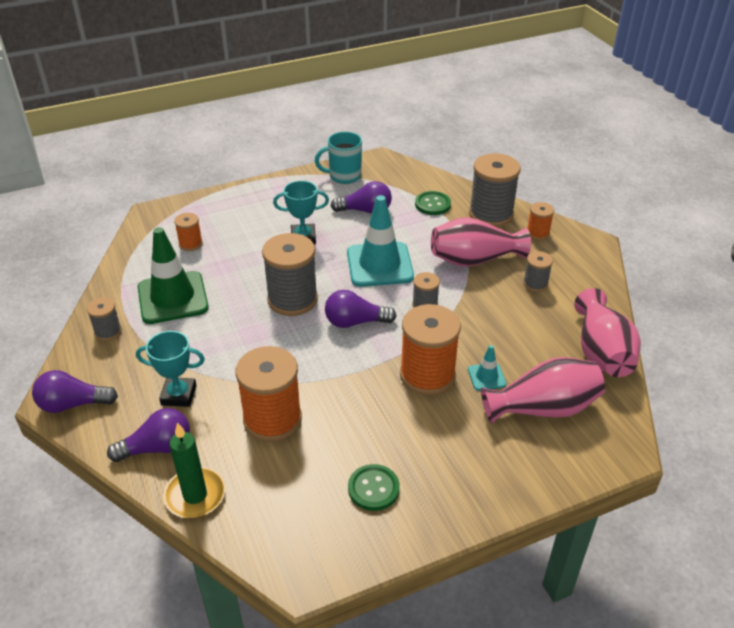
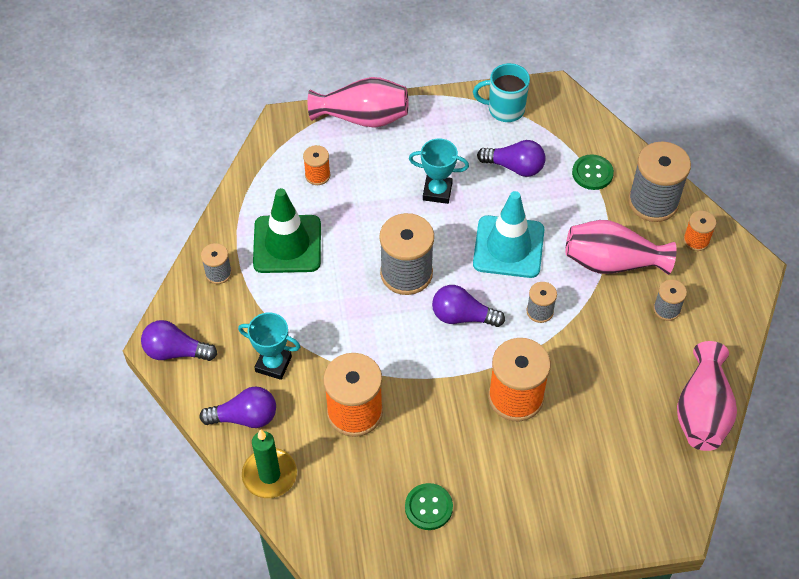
camera: 15 degrees right, 15 degrees up
turquoise traffic cone [468,345,507,391] -> none
pink vase [481,357,605,424] -> pink vase moved to [308,77,408,128]

